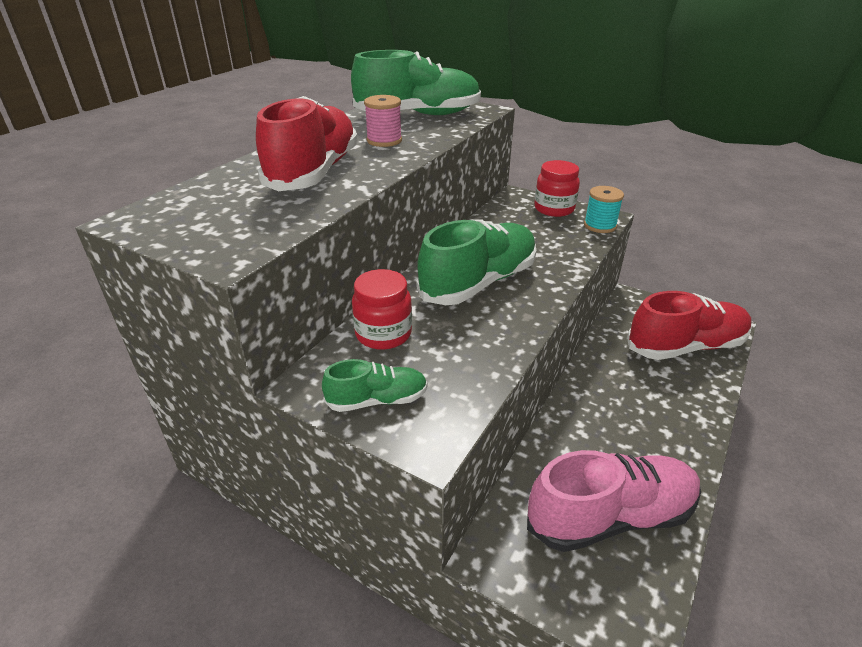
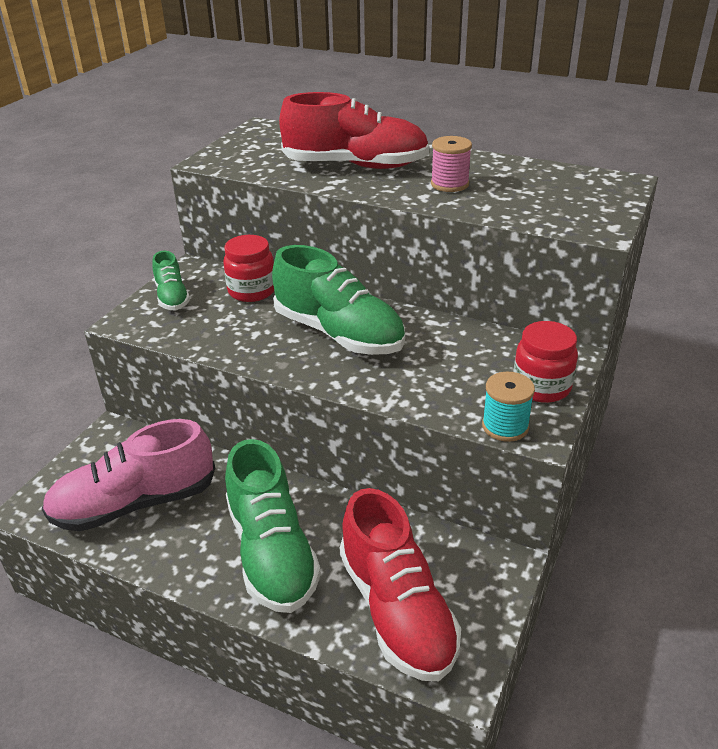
camera: 85 degrees right, 0 degrees up
green shoe [351,50,481,115] -> green shoe moved to [225,439,321,613]
pink shoe [527,450,701,552] -> pink shoe turned 90 degrees clockwise [42,419,215,531]

